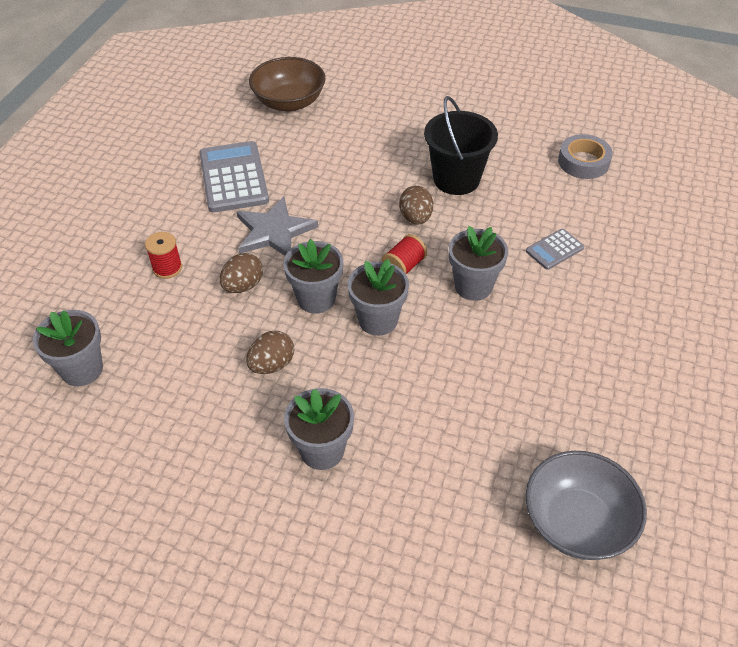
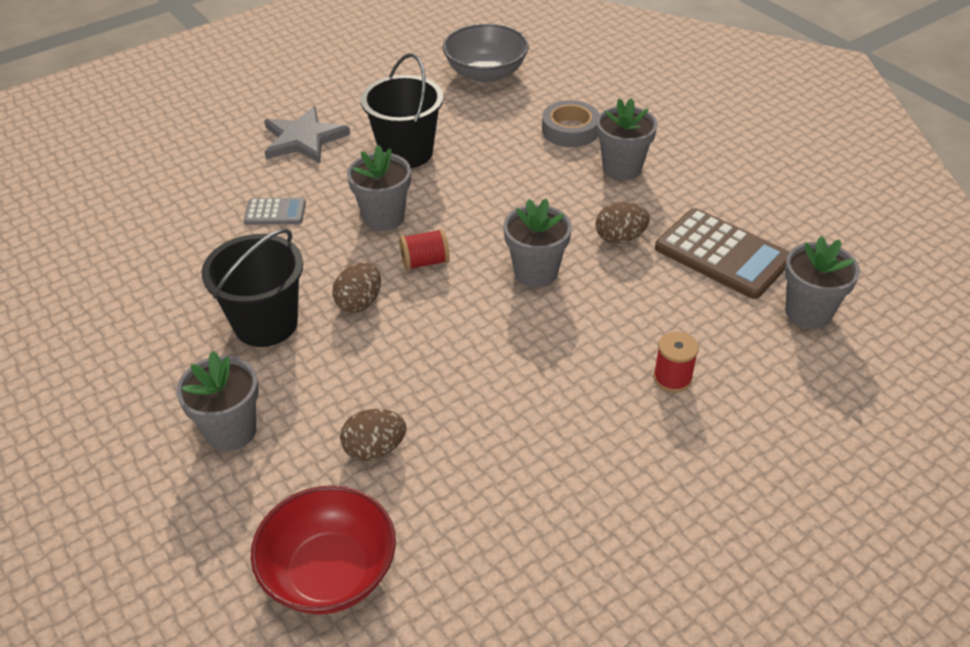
camera: 145 degrees left, 5 degrees down
grey calculator [199,141,269,213] -> none
brown egg [220,253,263,293] -> brown egg moved to [340,409,406,461]
grey star [236,196,318,256] -> grey star moved to [264,106,350,164]
brown bowl [249,57,326,112] -> red bowl [251,485,396,615]
grey flower pot [347,259,409,336] -> grey flower pot moved to [176,351,259,451]
grey tape [558,134,613,179] -> grey tape moved to [542,100,599,147]
none -> black bucket [361,53,444,168]
none -> brown calculator [655,208,790,299]

